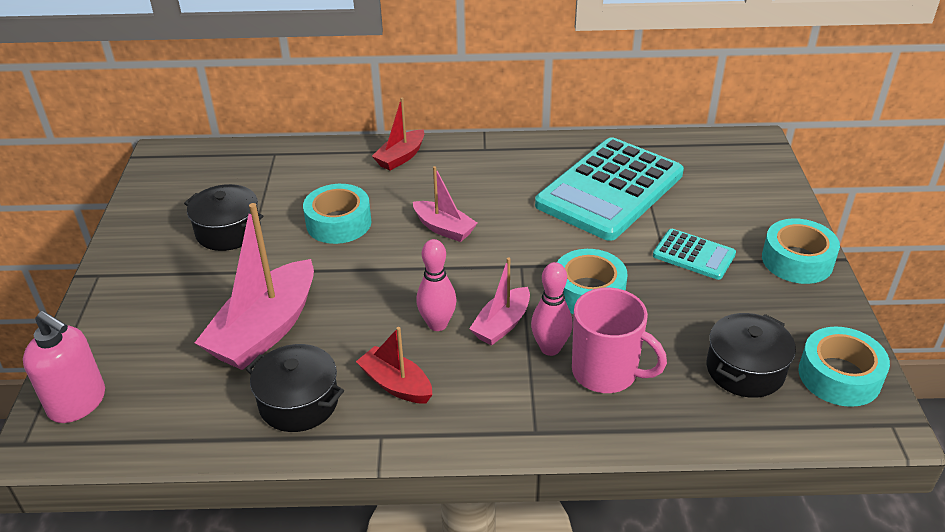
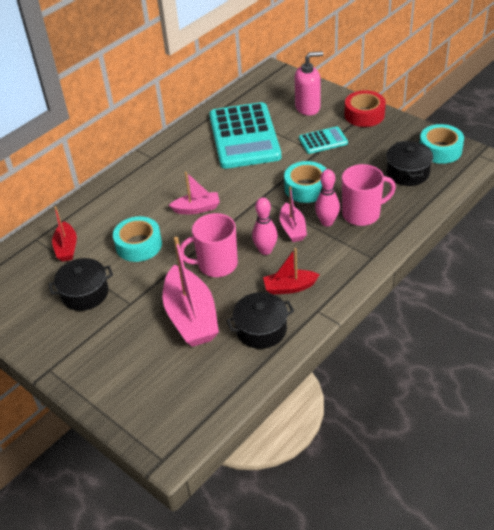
camera: 45 degrees left, 5 degrees up
pink soap dispenser [23,311,105,423] -> pink soap dispenser moved to [295,51,323,115]
red boat [372,97,424,171] -> red boat moved to [52,206,77,262]
turquoise tape [762,218,840,284] -> red tape [344,90,386,127]
none -> pink mug [180,213,238,277]

